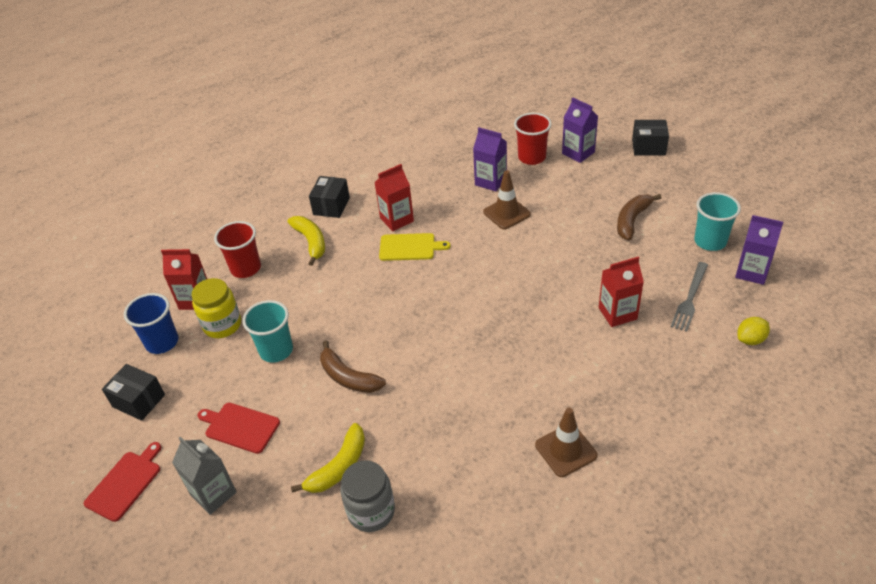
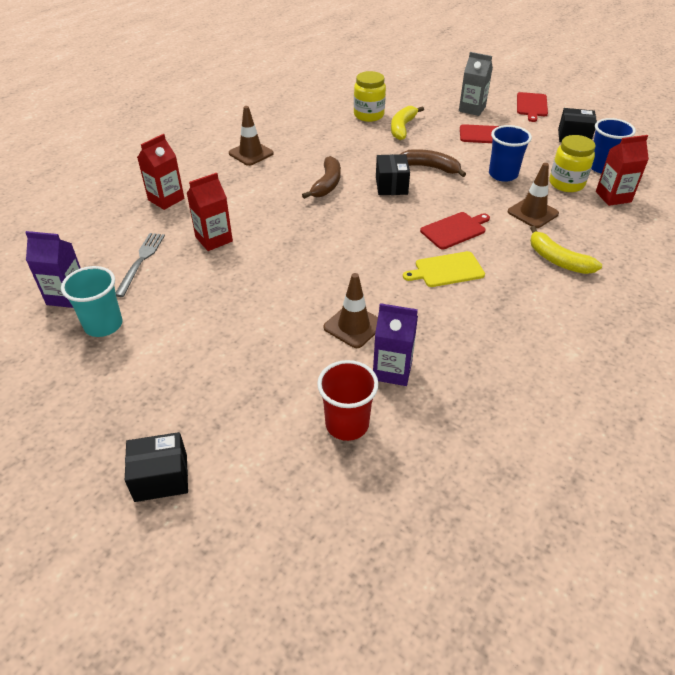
camera: 160 degrees right, 0 degrees up
red cup [214,221,261,278] -> none
turquoise cup [243,300,293,362] -> blue cup [489,125,532,182]
black box [309,176,350,218] -> black box moved to [376,154,410,195]
grey jar [341,460,395,532] -> yellow jar [354,71,386,122]
red carton [374,164,414,231] -> red carton moved to [137,134,184,210]
purple carton [562,97,598,163] -> none
brown banana [617,194,661,240] -> brown banana moved to [302,156,341,199]
yellow lemon [737,317,770,345] -> none
none -> red cutting board [420,212,490,249]
none -> brown traffic cone [508,163,559,228]

